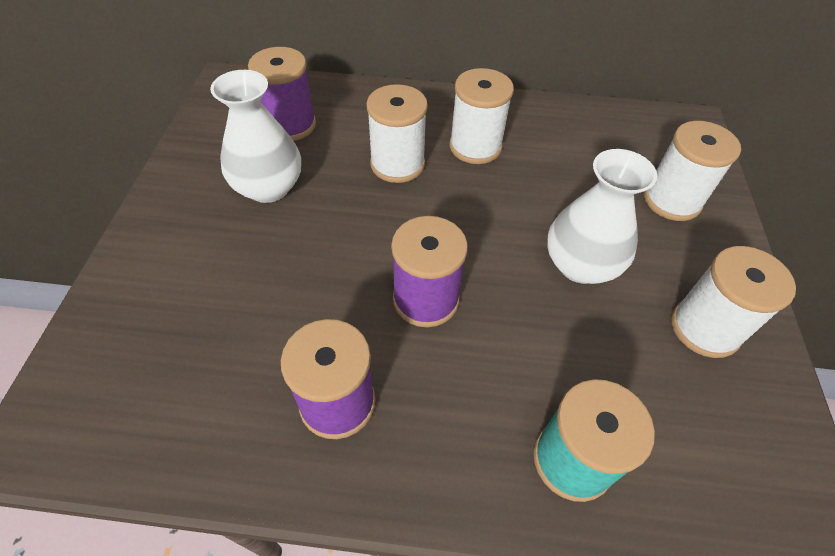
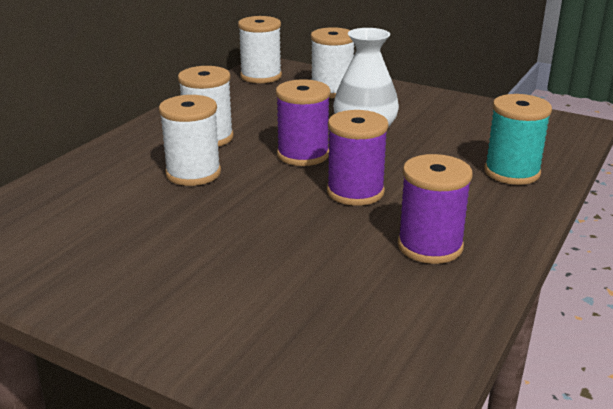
camera: 65 degrees left, 25 degrees down
white vase [210,70,301,203] -> none
purple spool [248,47,316,141] -> purple spool moved to [276,79,331,166]
white spool [671,246,796,358] -> white spool moved to [238,16,282,83]

